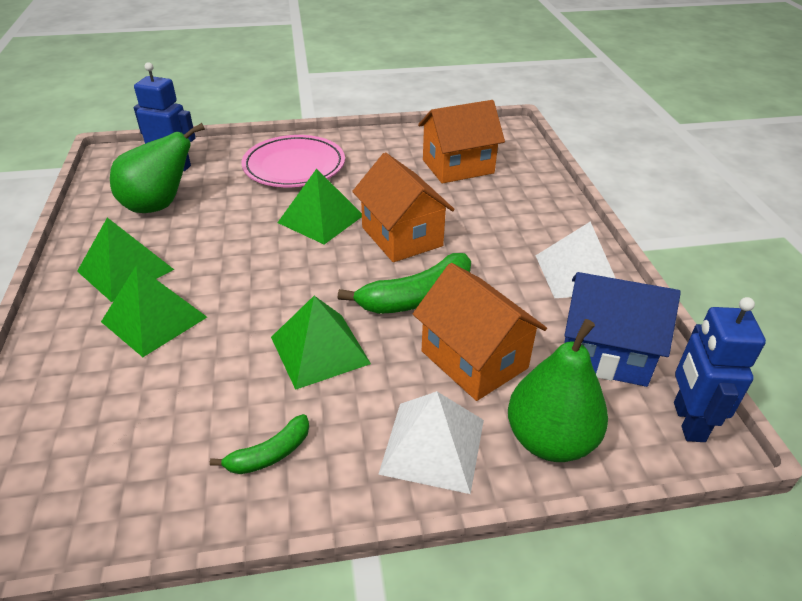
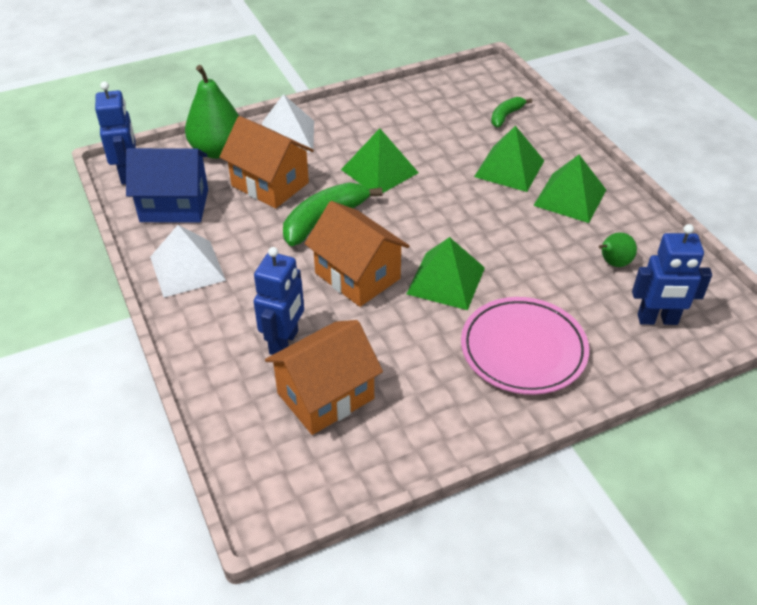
camera: 165 degrees right, 5 degrees up
green pear [110,123,205,213] -> green pear [598,232,637,267], size x0.53
green banana [210,414,309,474] -> green banana moved to [491,97,532,127]
none -> blue robot [254,247,304,355]

